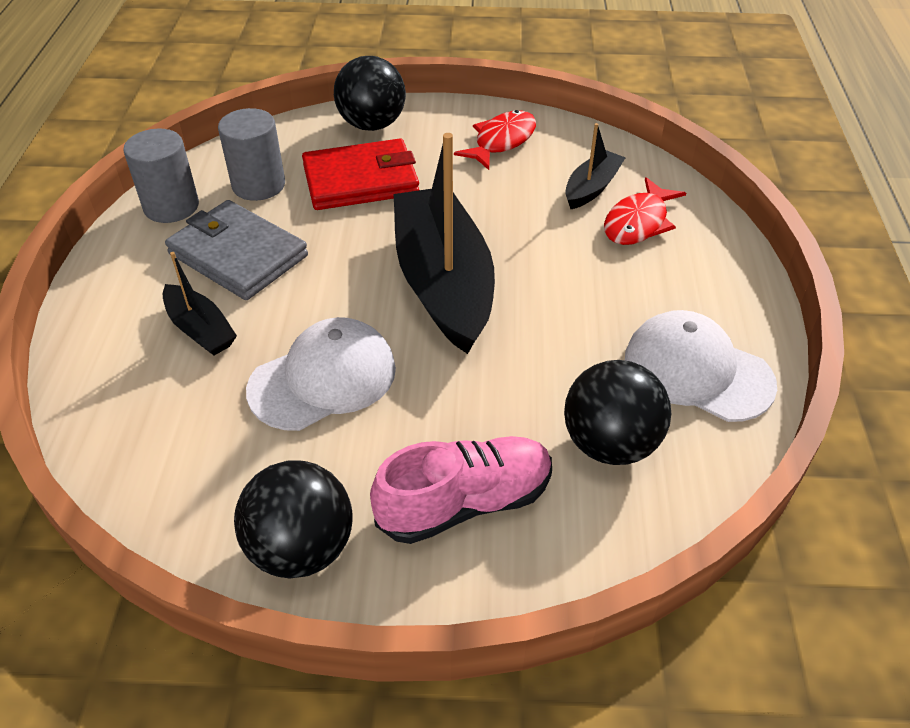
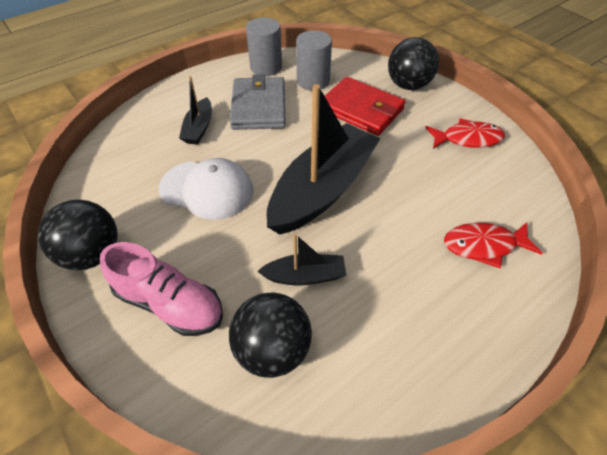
camera: 50 degrees right, 5 degrees up
black boat [565,123,626,209] -> black boat moved to [257,234,346,285]
white cap [625,310,777,422] -> none

